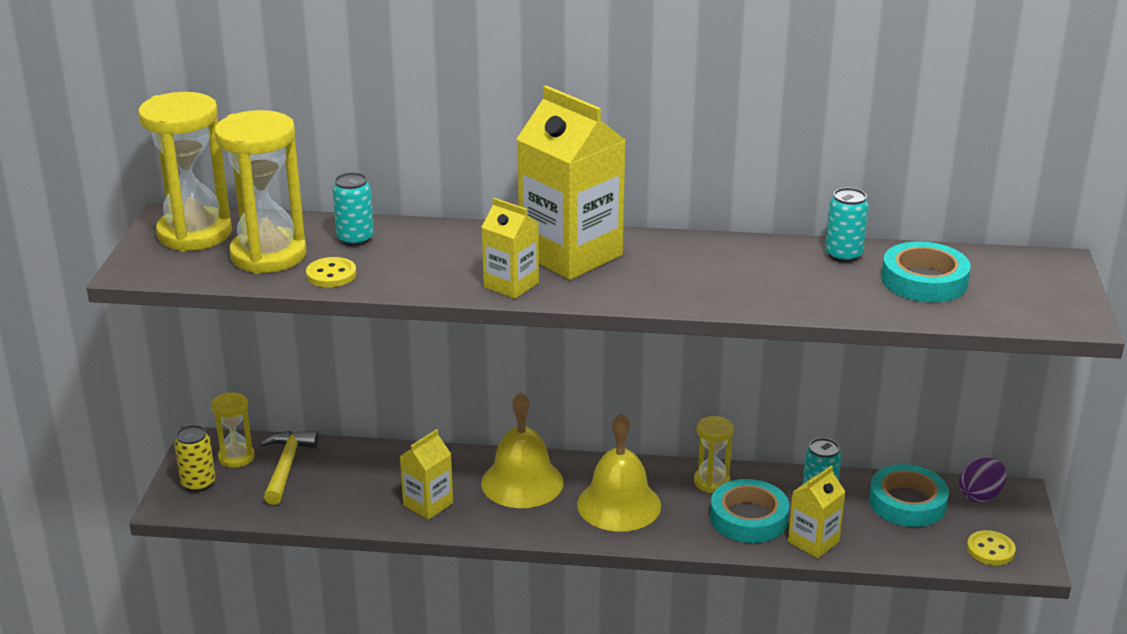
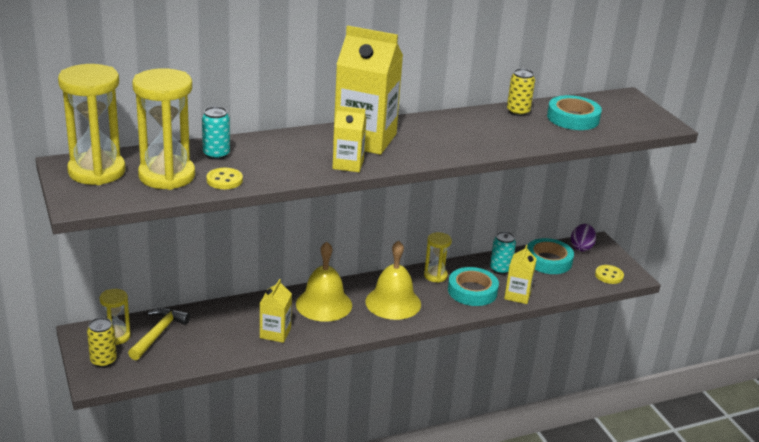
camera: 30 degrees left, 0 degrees up
yellow hammer [260,431,319,505] -> yellow hammer turned 45 degrees clockwise [128,308,190,360]
turquoise can [825,188,869,263] -> yellow can [507,69,535,116]

